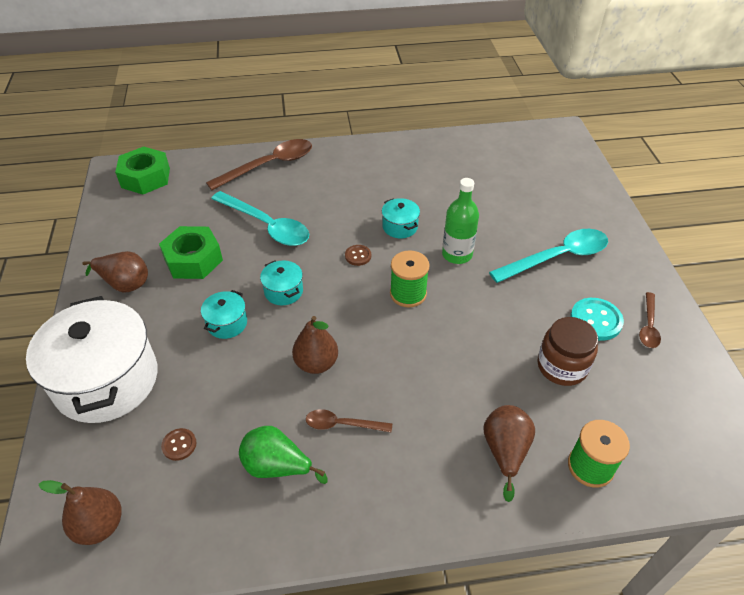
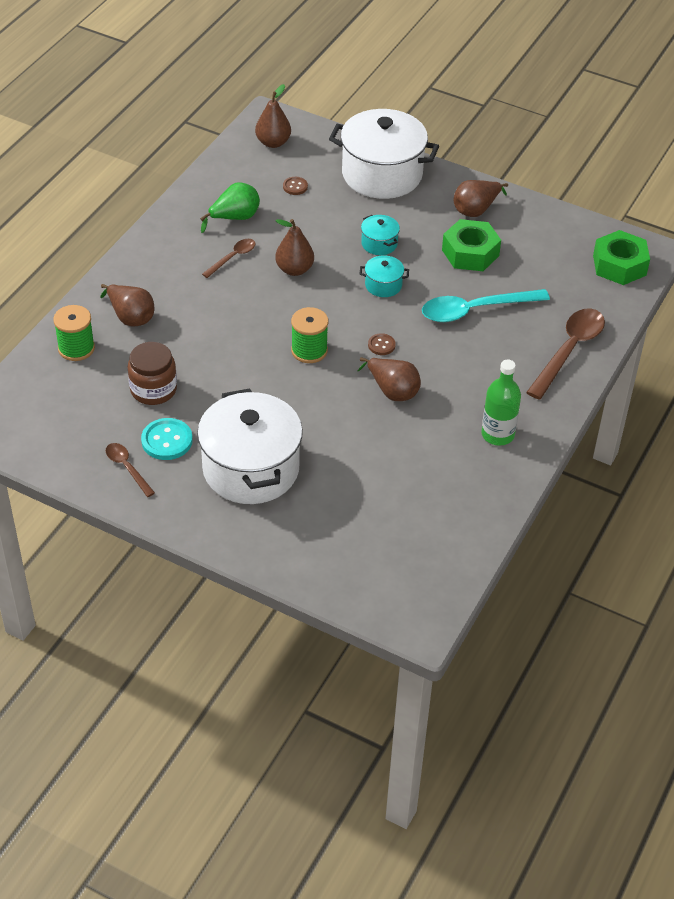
camera: 125 degrees right, 0 degrees up
brown spoon [206,139,312,190] -> brown spoon turned 150 degrees counterclockwise [526,309,605,400]
turquoise pot [382,198,420,238] -> brown pear [358,357,421,401]
green bottle [442,178,479,264] -> green bottle moved to [481,359,521,446]
turquoise spoon [489,229,608,283] -> white pot [197,388,303,504]

